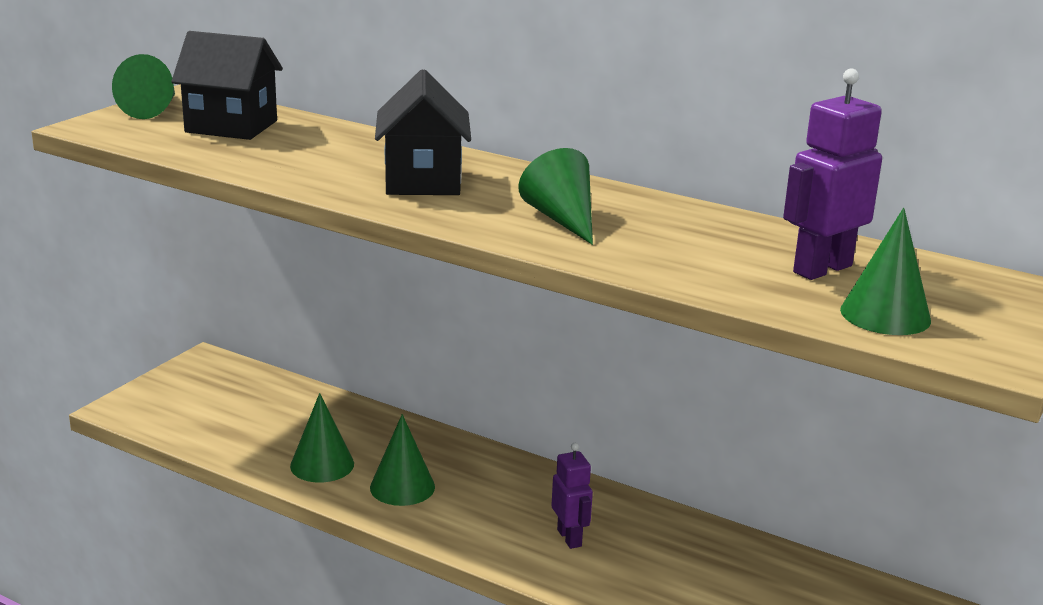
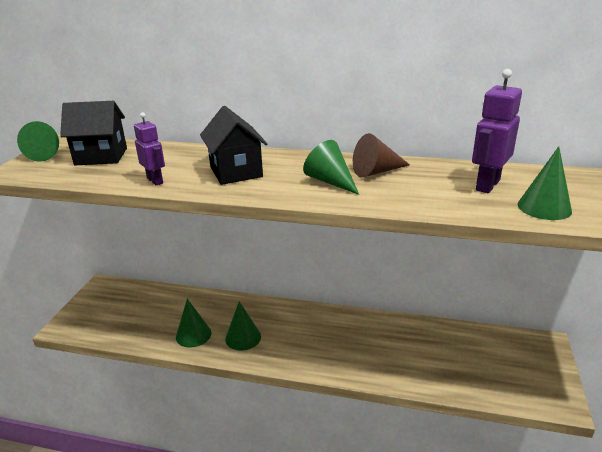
camera: 15 degrees left, 5 degrees up
purple robot [551,443,593,549] -> purple robot moved to [134,112,165,185]
none -> brown cone [353,133,410,177]

